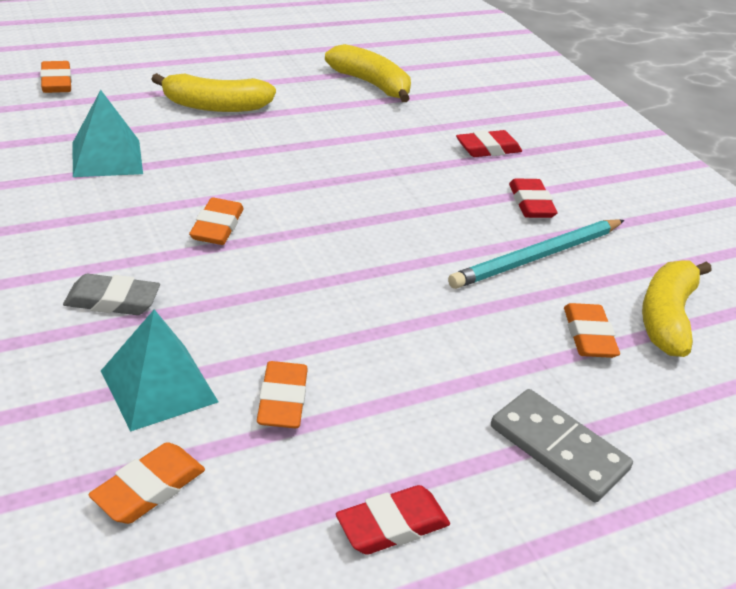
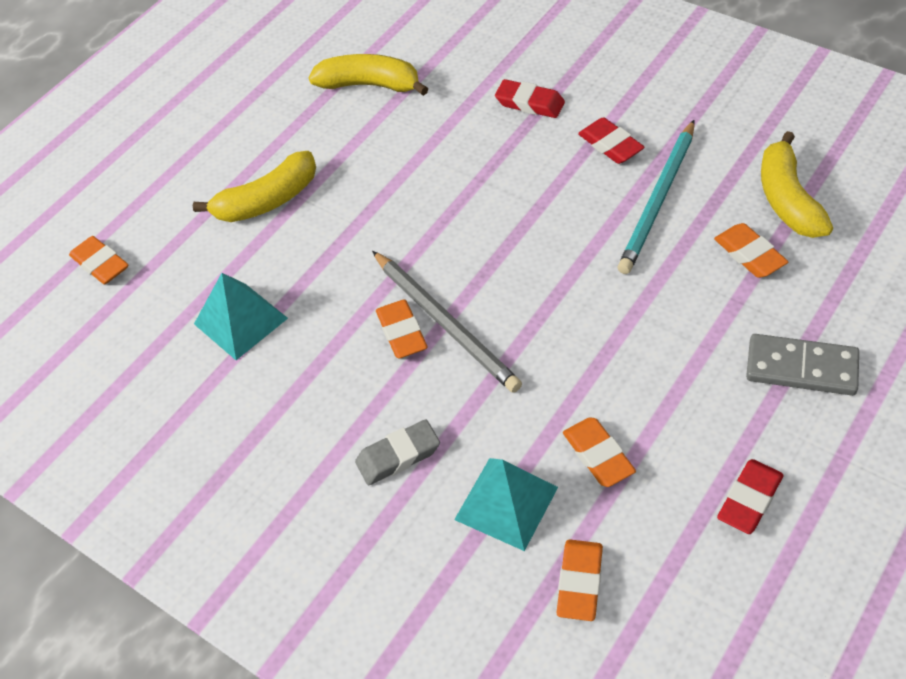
camera: 20 degrees left, 15 degrees up
red eraser [456,130,522,157] -> red eraser turned 75 degrees clockwise [495,79,565,118]
none -> grey pencil [372,251,522,393]

